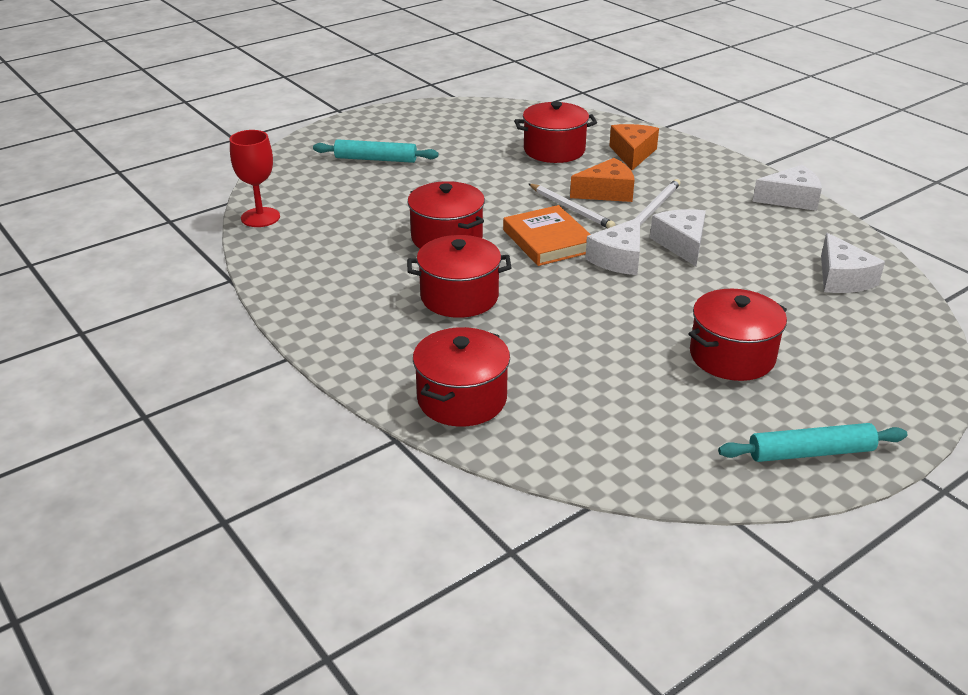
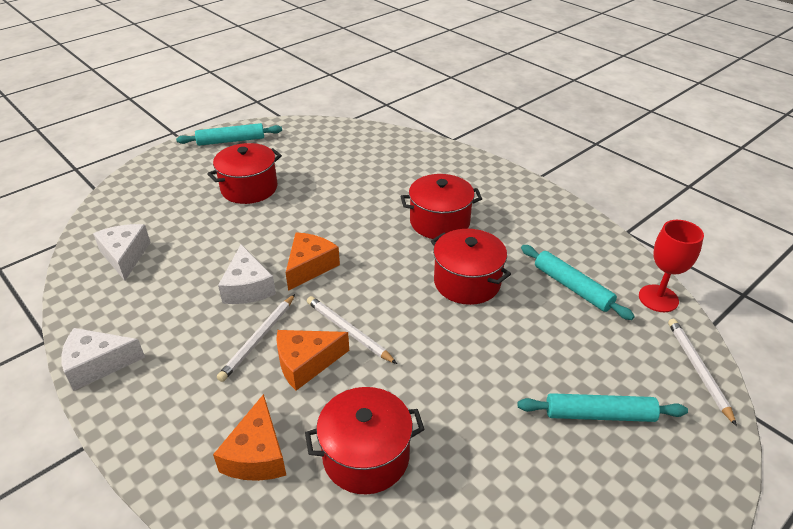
camera: 175 degrees right, 5 degrees up
red pot [413,327,510,426] -> none
orange book [503,205,591,266] -> none
white cheese [585,217,640,275] -> orange cheese [286,232,340,291]
none -> turquoise rolling pin [521,245,635,320]
none -> white pencil [668,319,737,426]

